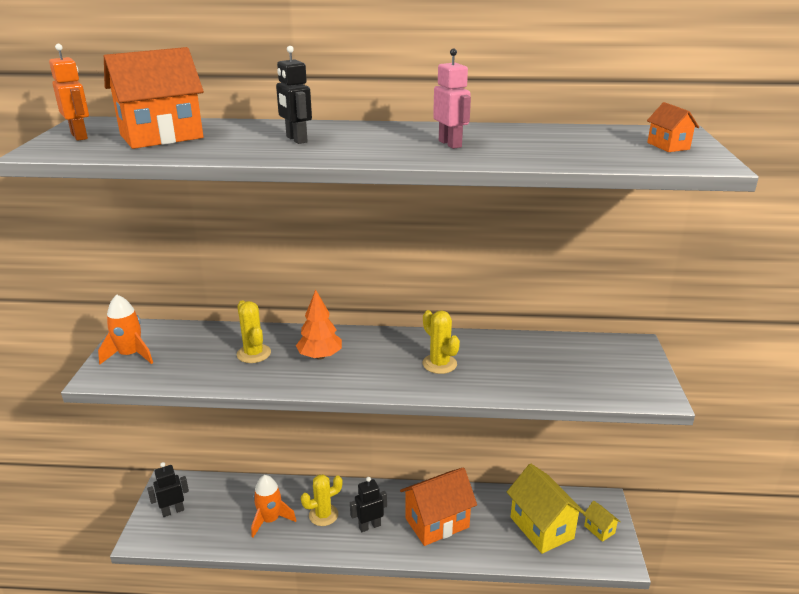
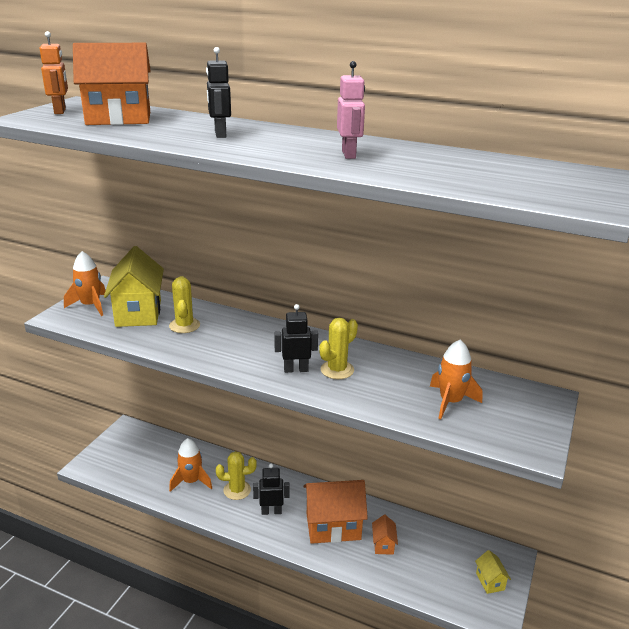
camera: 20 degrees right, 0 degrees up
black robot [147,462,189,517] -> black robot moved to [274,304,318,373]
orange tree [296,290,342,359] -> none
yellow cactus [422,310,460,374] -> yellow cactus turned 60 degrees clockwise [319,318,358,379]
yellow house [507,464,586,554] -> yellow house moved to [104,246,164,327]
orange house [647,102,699,152] -> orange house moved to [372,515,398,555]
none -> orange rocket [430,340,482,420]

